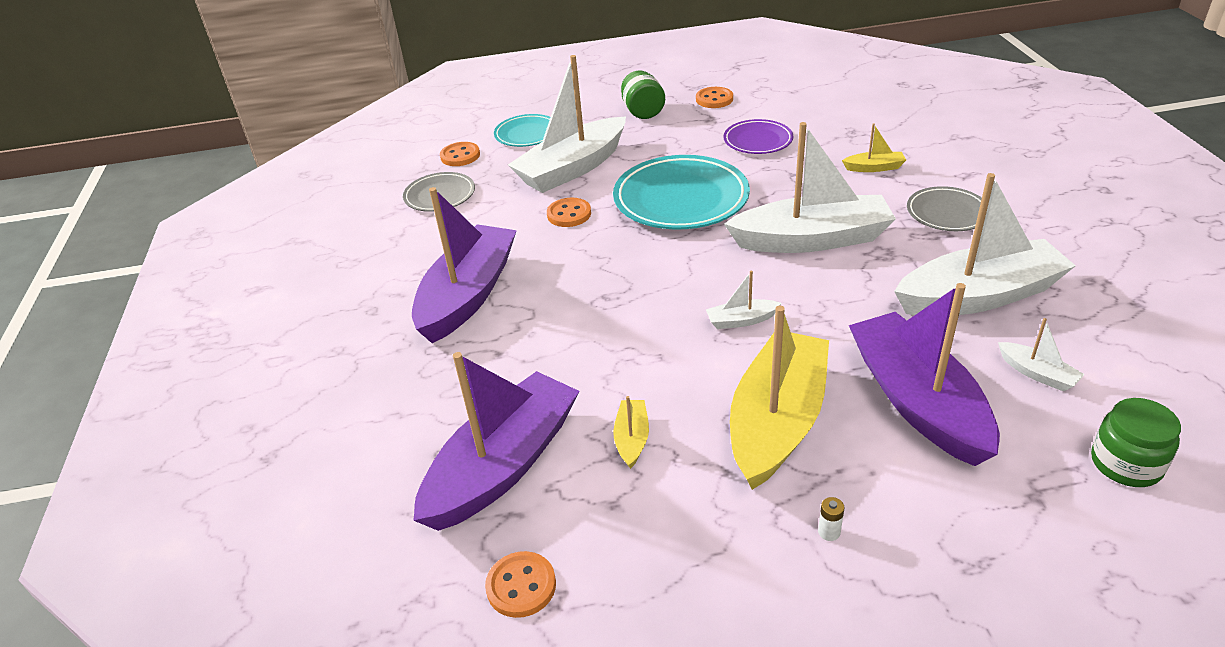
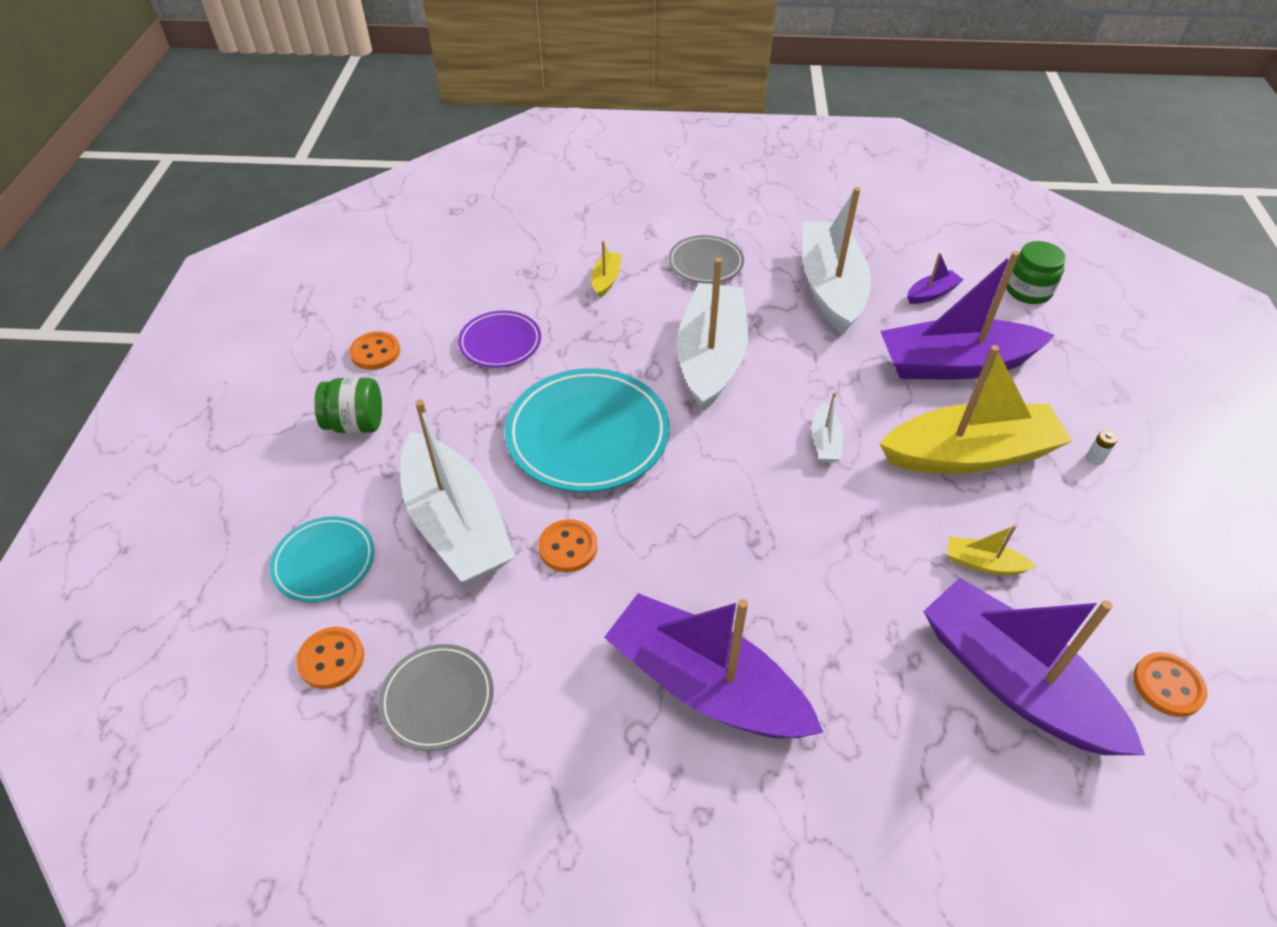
camera: 80 degrees left, 10 degrees up
yellow boat [730,306,829,490] -> yellow boat turned 135 degrees clockwise [880,345,1072,474]
white boat [998,318,1085,391] -> purple boat [907,253,963,304]

